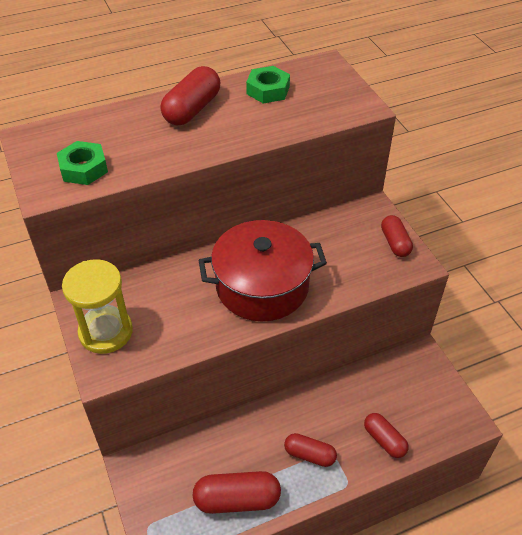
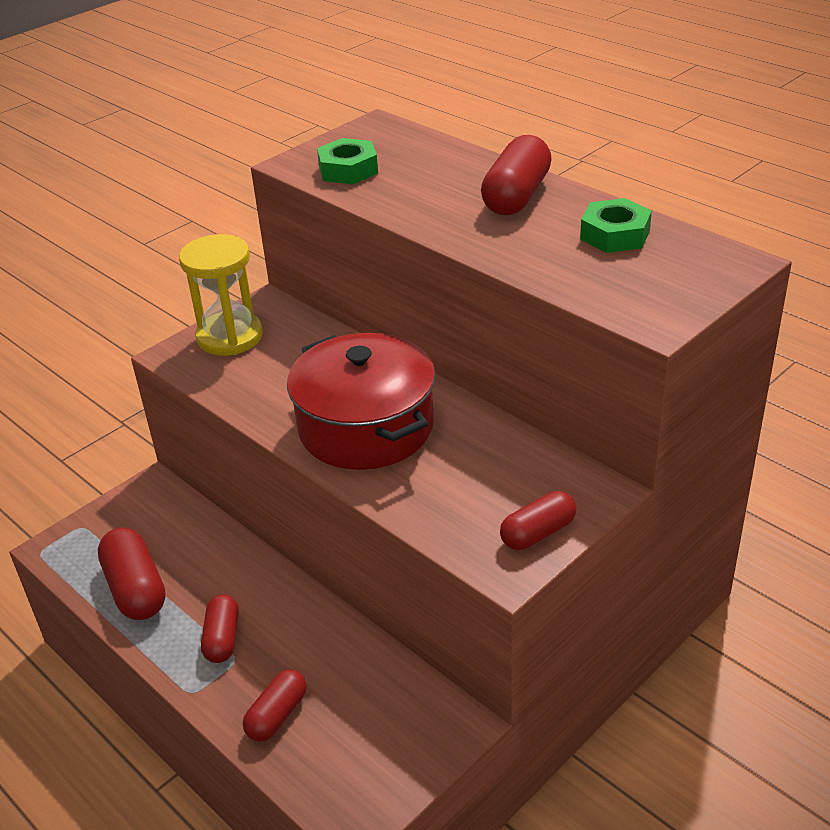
camera: 70 degrees right, 10 degrees down
red capsule [161,66,221,126] -> red capsule turned 75 degrees counterclockwise [481,135,552,215]

